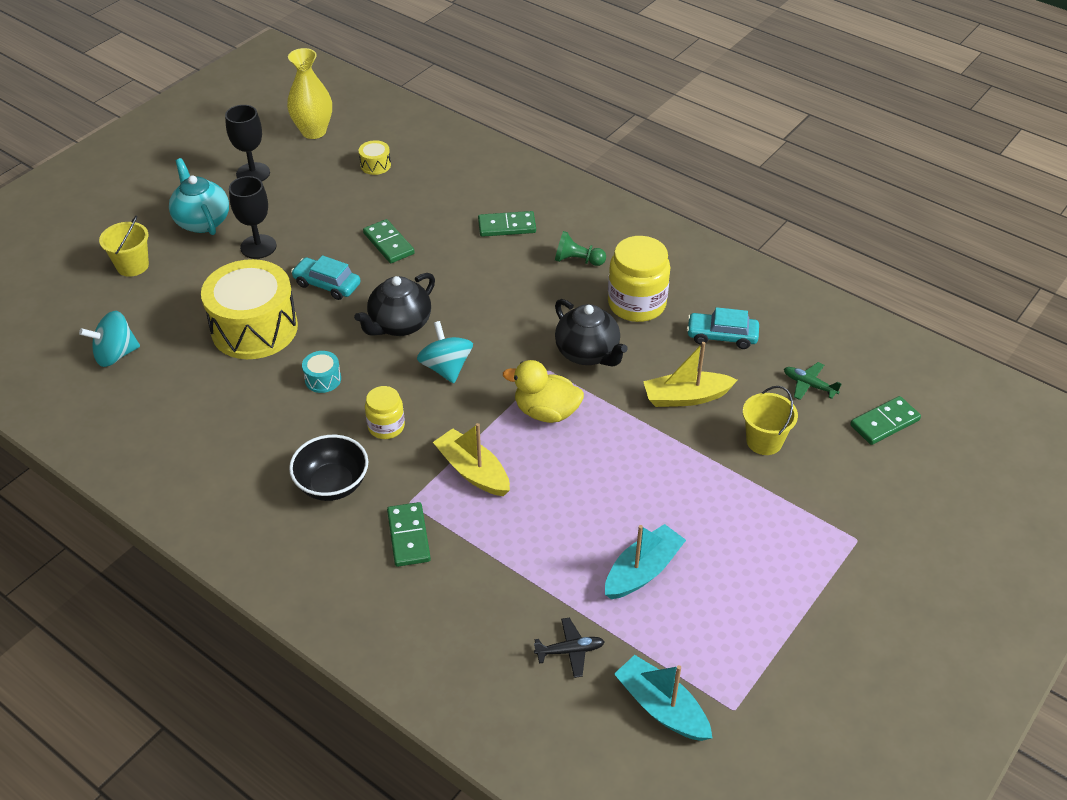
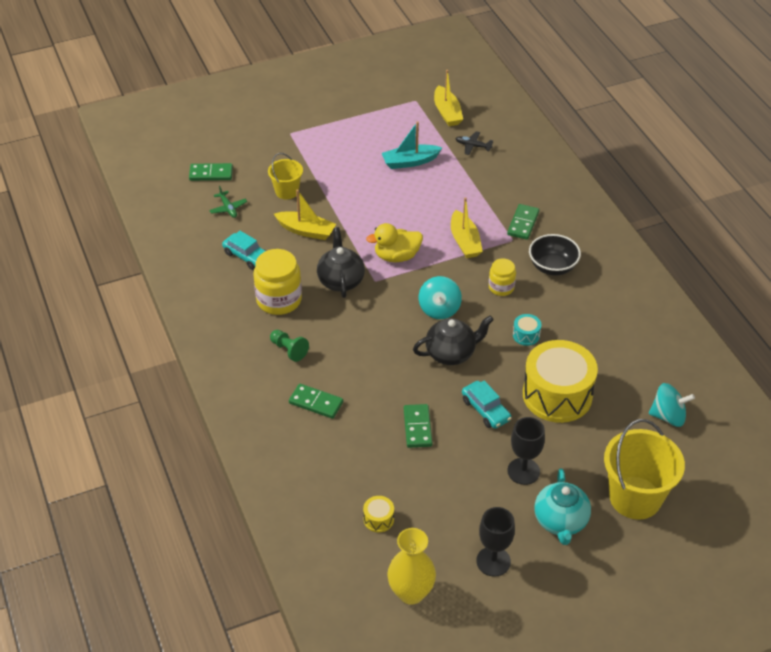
camera: 150 degrees left, 0 degrees up
yellow bucket [99,216,149,277] -> yellow bucket [604,419,685,520], size x1.80
yellow duck [503,360,584,423] -> yellow duck turned 120 degrees clockwise [366,223,423,262]
turquoise boat [614,655,712,741] -> yellow boat [434,70,463,126]

